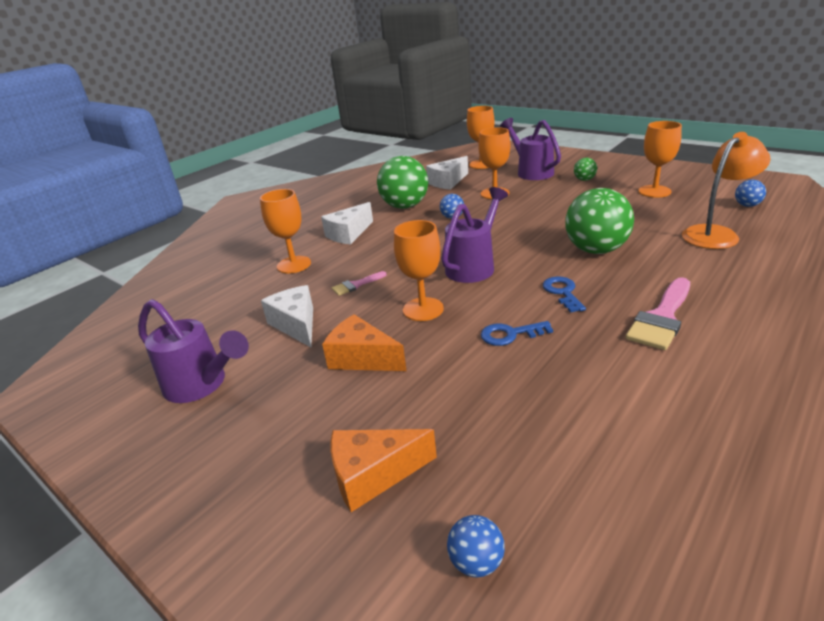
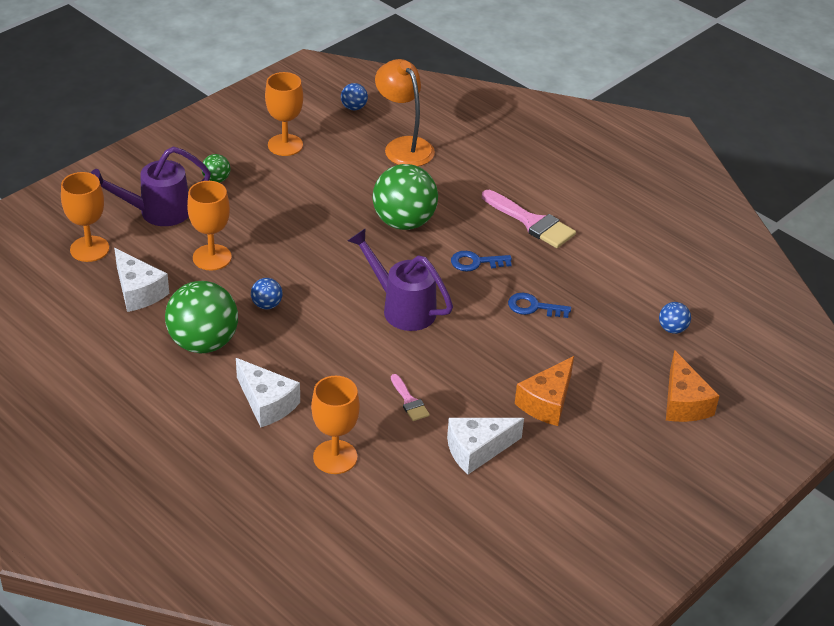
camera: 90 degrees left, 10 degrees up
purple watering can [138,299,249,403] -> none
orange goblet [394,220,444,321] -> none
blue ball [447,515,505,577] -> blue ball moved to [659,302,691,334]
blue key [481,321,553,346] -> blue key turned 105 degrees clockwise [508,293,571,318]

